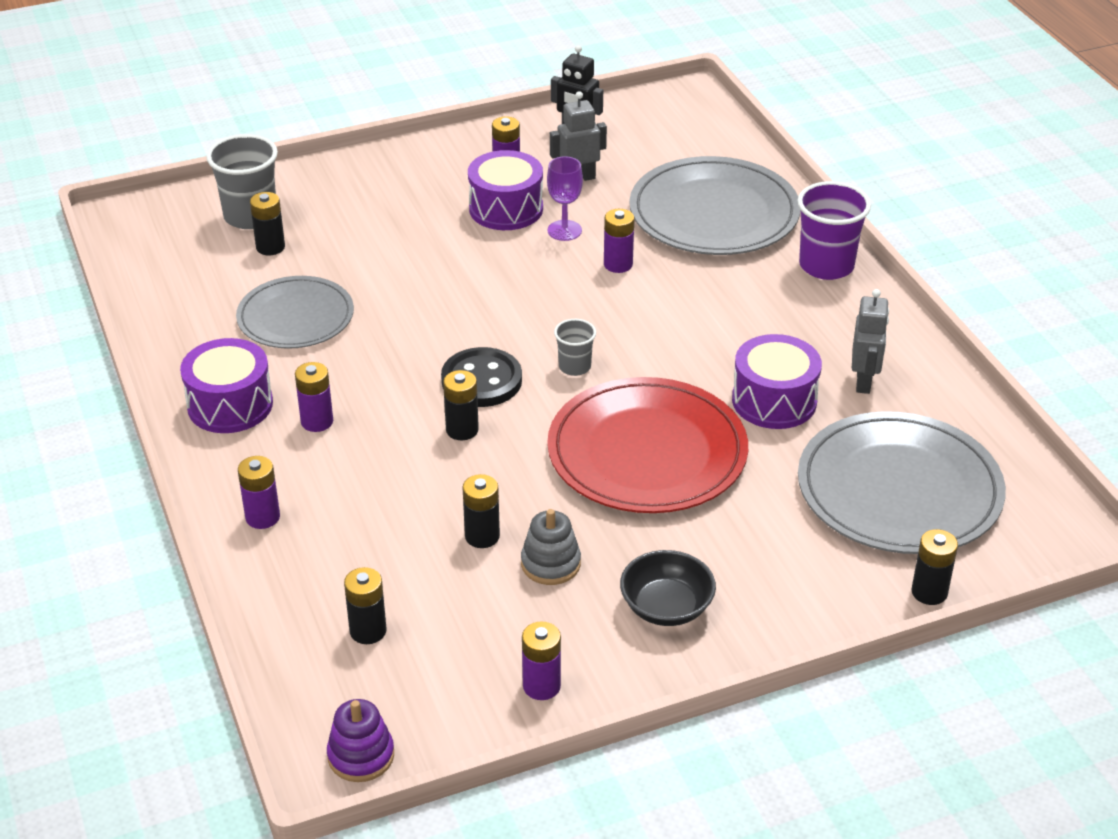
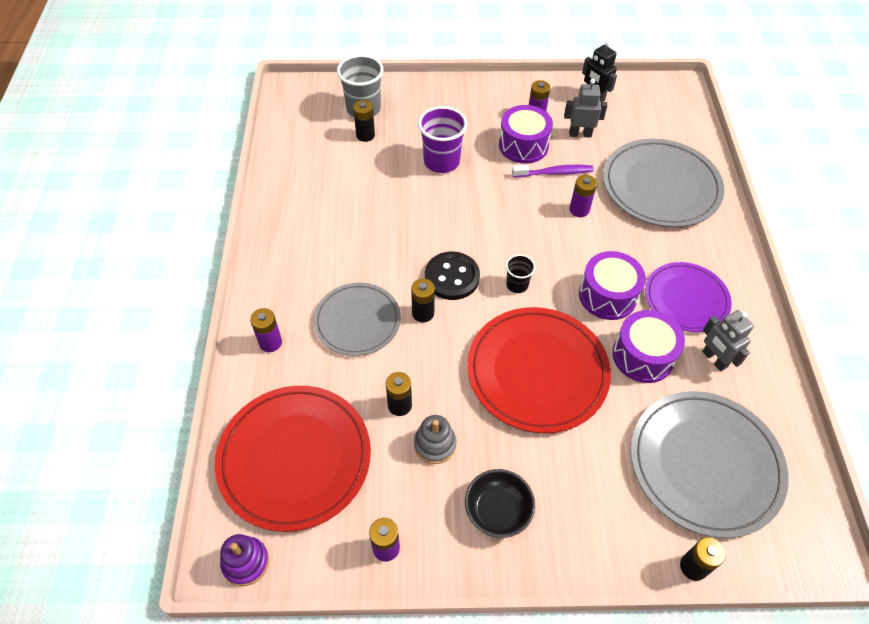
camera: 20 degrees right, 15 degrees up
purple drum [180,338,273,433] -> purple drum moved to [579,251,646,320]
grey plate [236,276,354,349] -> grey plate moved to [313,283,401,356]
purple battery [295,362,333,432] -> none
black battery [344,567,387,644] -> red plate [215,386,371,532]
purple goblet [547,156,583,241] -> purple toothbrush [512,165,594,178]
grey cup [554,319,596,376] -> black cup [506,254,535,293]
purple cup [797,181,871,280] -> purple cup moved to [418,106,467,173]
grey robot [852,289,889,394] -> grey robot turned 120 degrees clockwise [702,310,754,371]
none -> purple plate [645,262,732,332]

